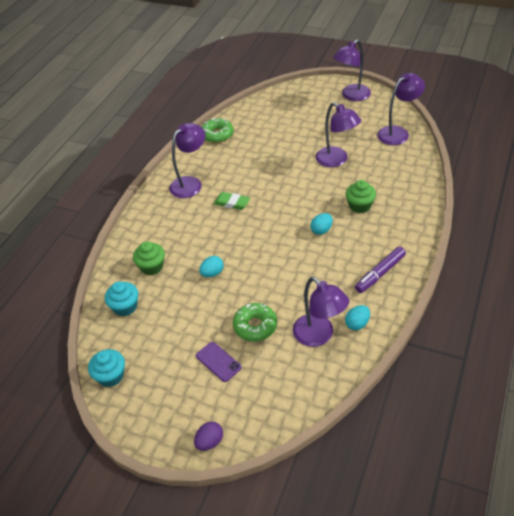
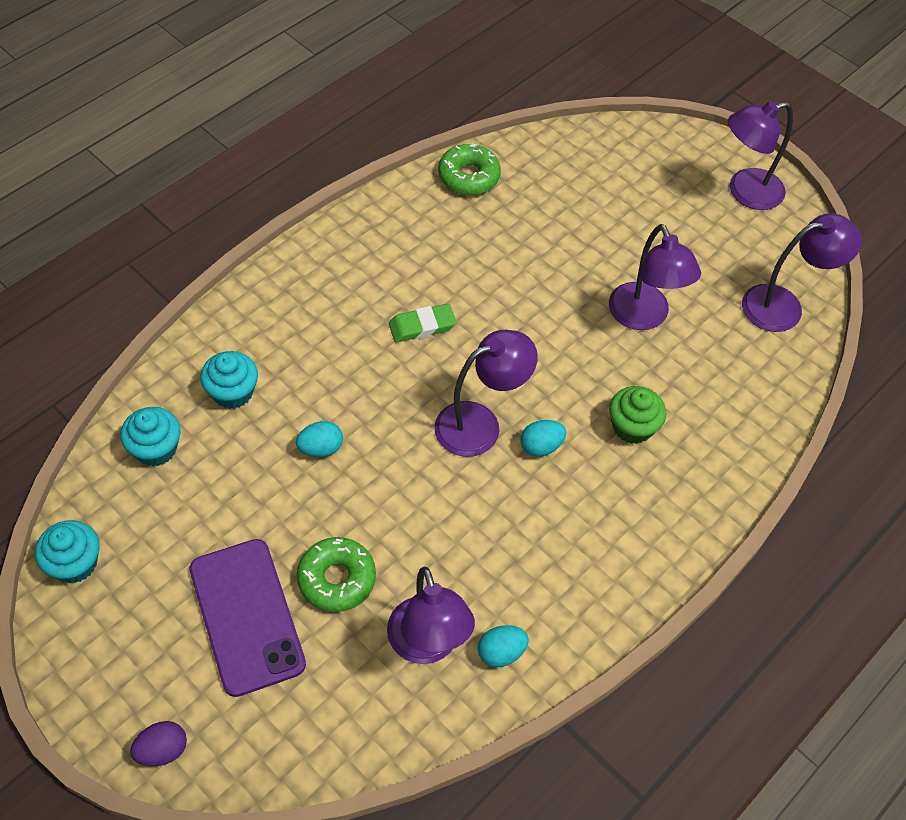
camera: 15 degrees right, 10 degrees up
green cupcake [133,241,165,275] -> turquoise cupcake [200,351,258,409]
purple lamp [169,123,205,198] -> purple lamp moved to [434,330,538,457]
purple phone [196,342,242,382] -> purple phone [189,539,306,697], size x1.92
green eraser [214,192,250,210] -> green eraser turned 60 degrees counterclockwise [389,304,457,342]
purple marker [355,247,406,293] -> none

